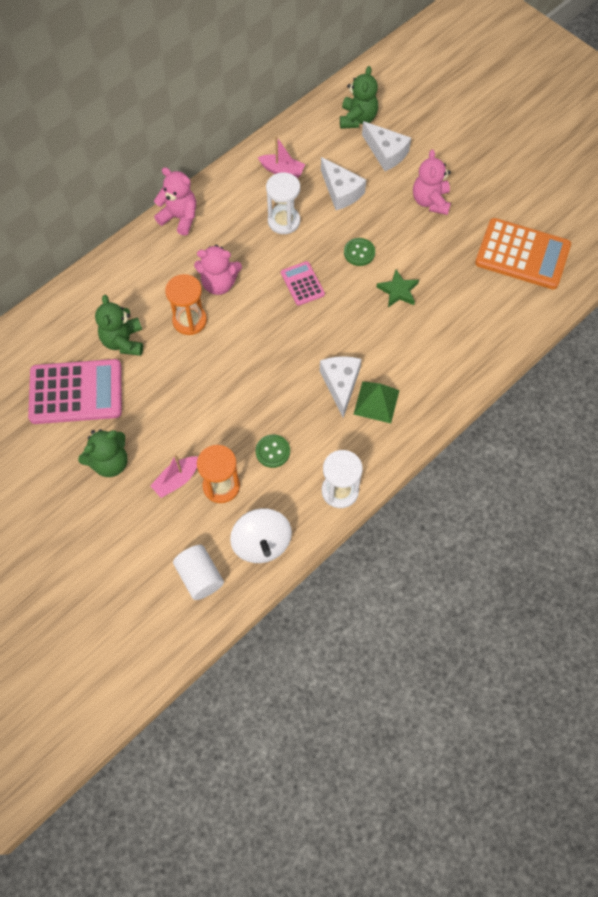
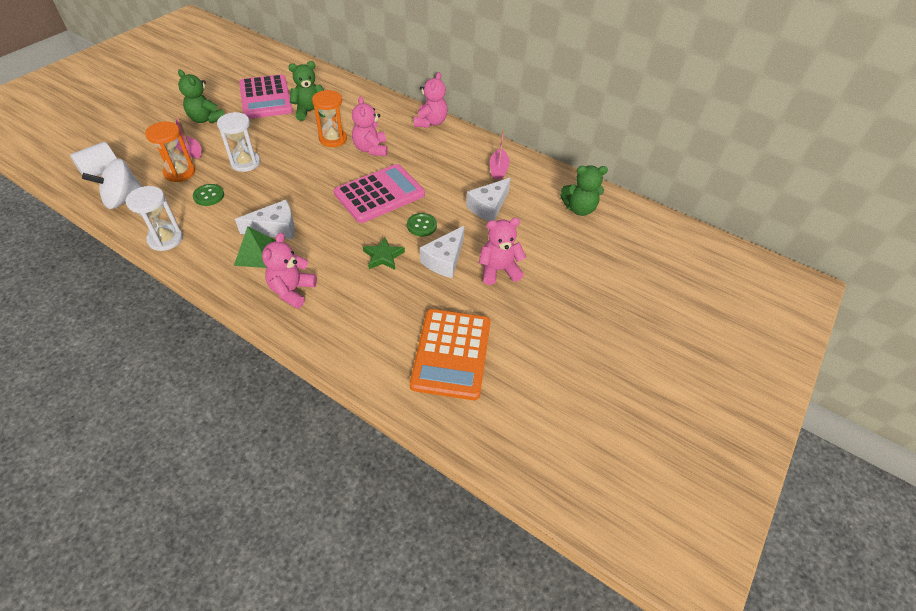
camera: 75 degrees right, 15 degrees down
white hourglass [266,172,300,234] -> white hourglass moved to [217,112,261,172]
pink calculator [281,261,325,306] -> pink calculator [334,164,425,223], size x1.95
white cheese [362,121,411,171] -> white cheese moved to [420,226,465,278]
none -> pink teddy bear [262,232,317,309]

